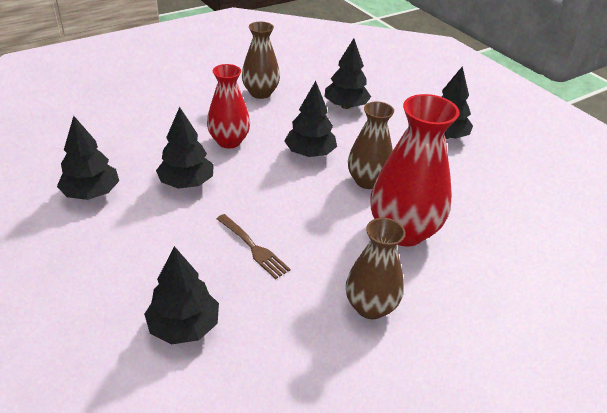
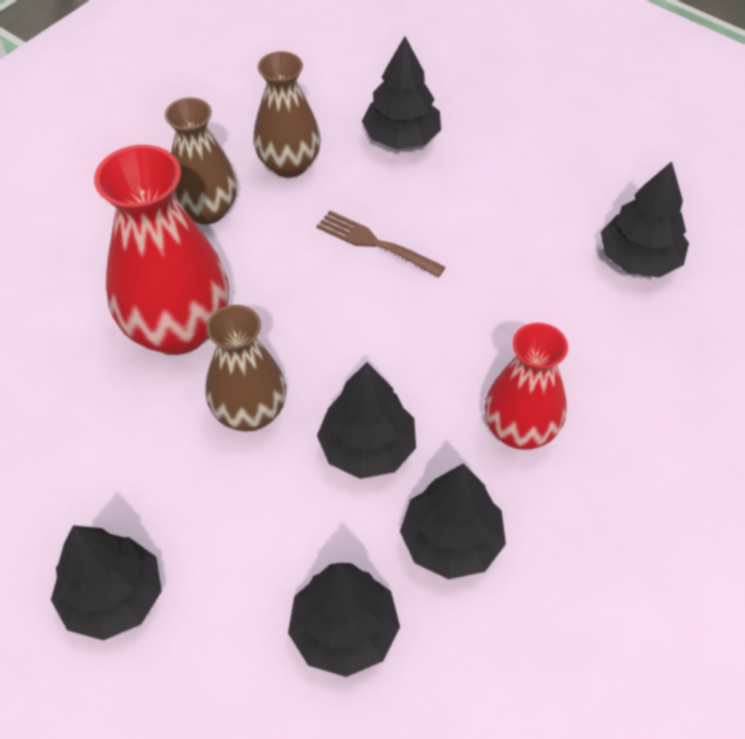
camera: 165 degrees right, 15 degrees up
black tree [156,107,214,189] -> black tree moved to [400,463,506,579]
brown vase [242,22,280,99] -> brown vase moved to [253,51,321,178]

